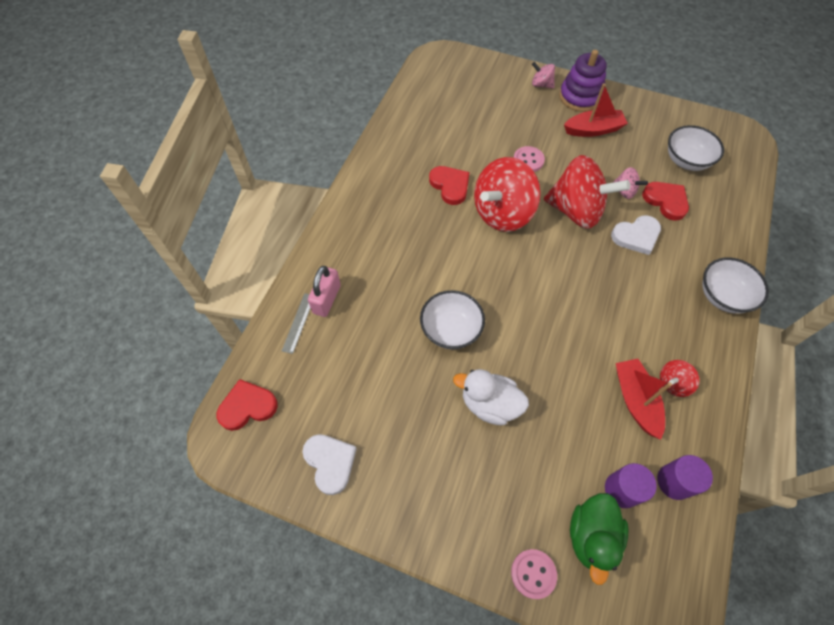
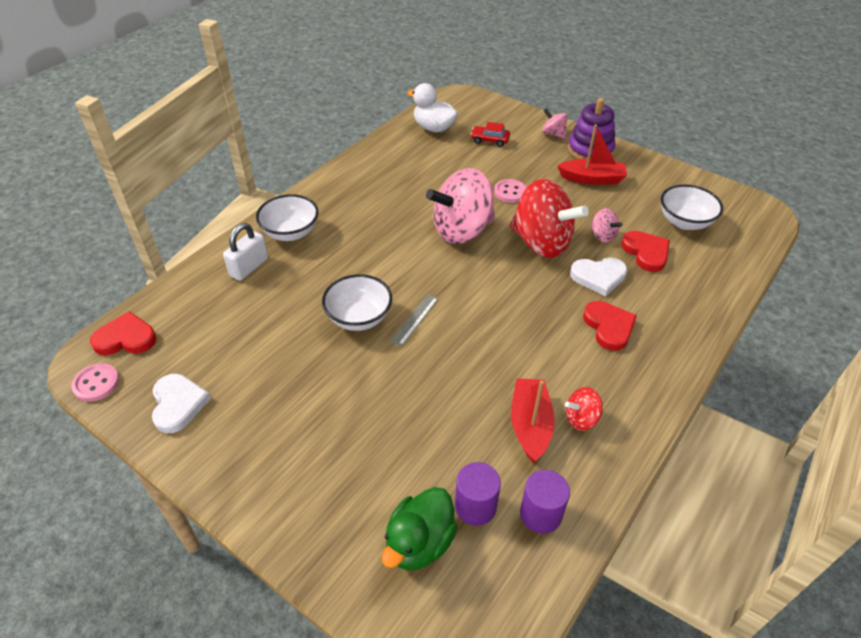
camera: 15 degrees right, 15 degrees down
grey ruler [282,293,310,354] -> grey ruler moved to [390,294,438,346]
pink padlock [308,266,341,317] -> white padlock [223,223,268,281]
red heart [429,166,470,205] -> red heart moved to [583,301,637,351]
white duck [453,369,529,425] -> white duck moved to [408,83,458,132]
red spinning top [474,157,541,232] -> pink spinning top [426,168,495,244]
pink button [511,549,557,599] -> pink button moved to [72,363,119,402]
white bowl [702,257,769,314] -> white bowl moved to [256,194,318,241]
none -> red car [470,122,510,147]

